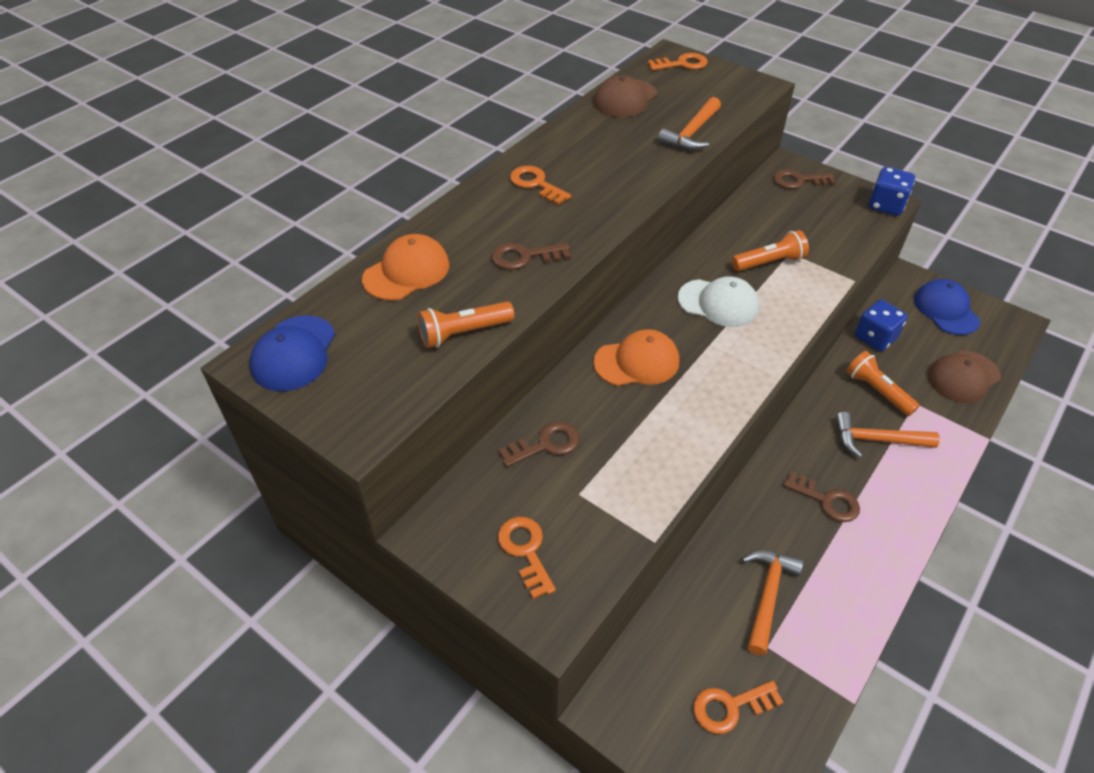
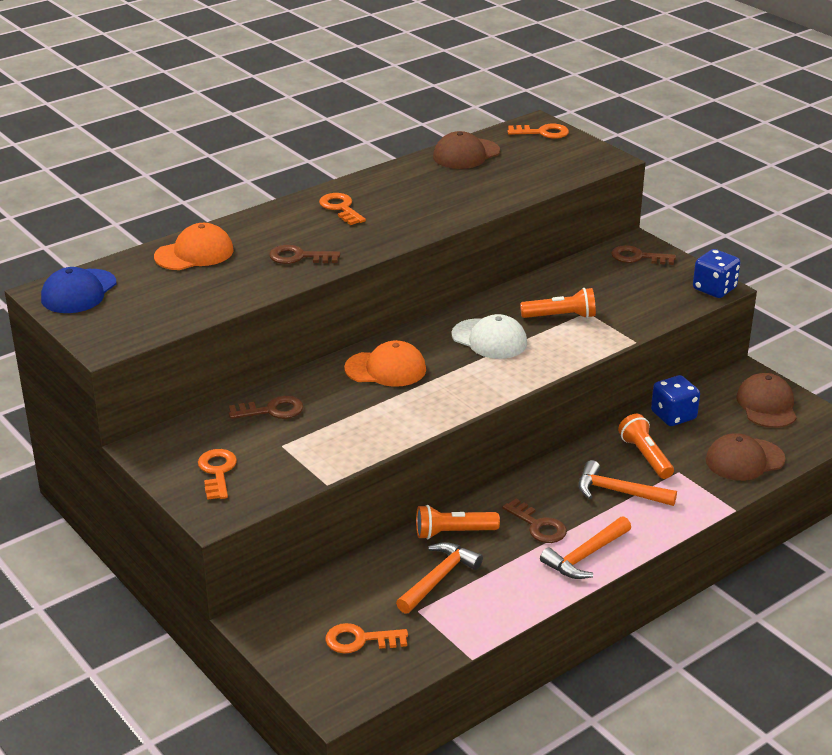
camera: 15 degrees right, 15 degrees down
orange flashlight [418,302,515,348] -> orange flashlight moved to [416,505,500,539]
orange hammer [658,97,721,150] -> orange hammer moved to [540,516,631,579]
blue cap [914,279,980,335] -> brown cap [736,373,797,428]

